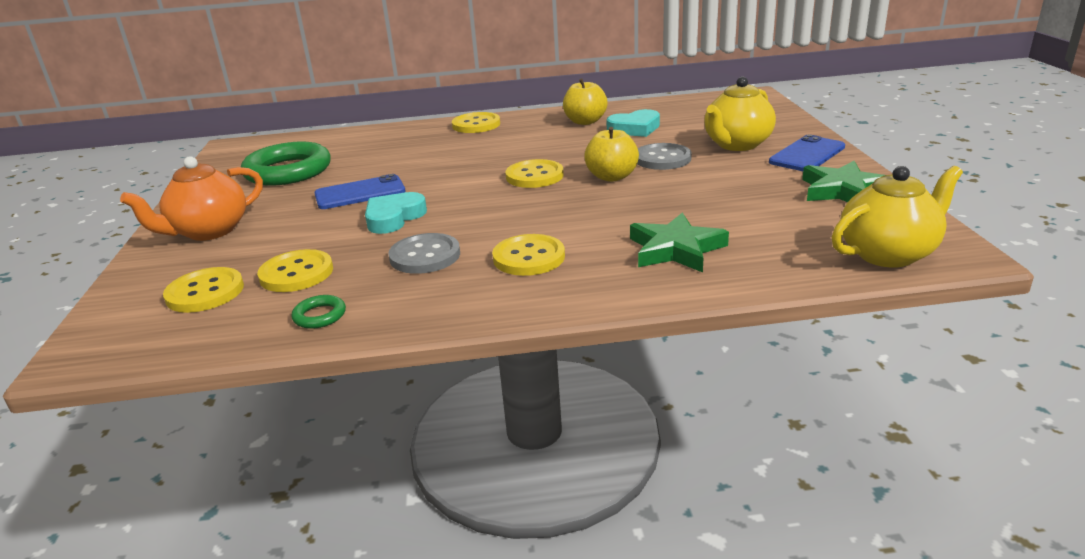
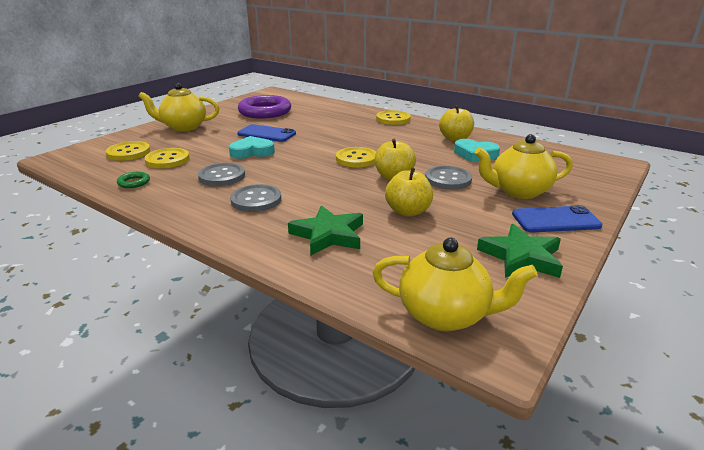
camera: 40 degrees right, 0 degrees up
orange teapot [120,156,263,241] -> yellow teapot [138,83,219,132]
green ring [241,142,331,186] -> purple ring [238,95,291,119]
yellow button [492,234,565,276] -> grey button [230,184,281,212]
none -> yellow apple [385,168,433,217]

